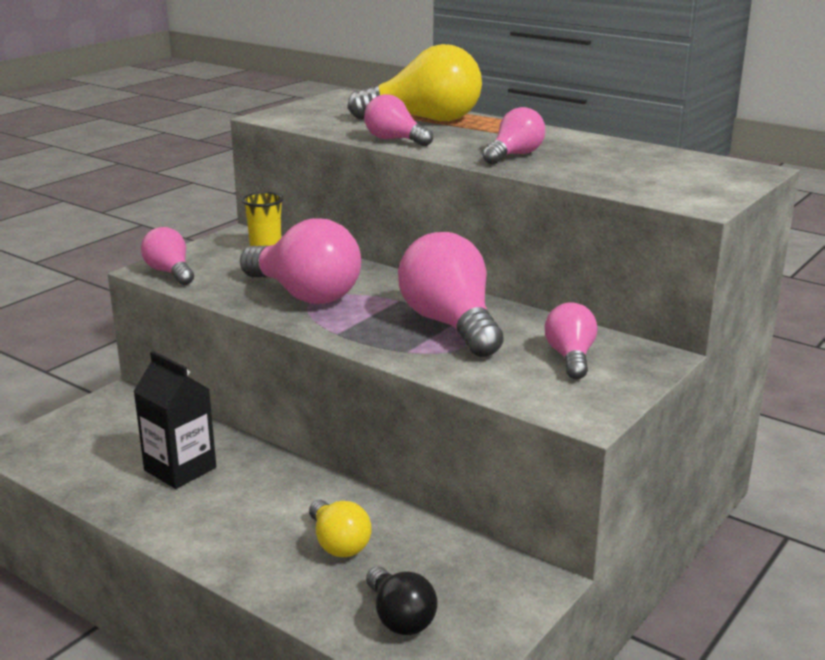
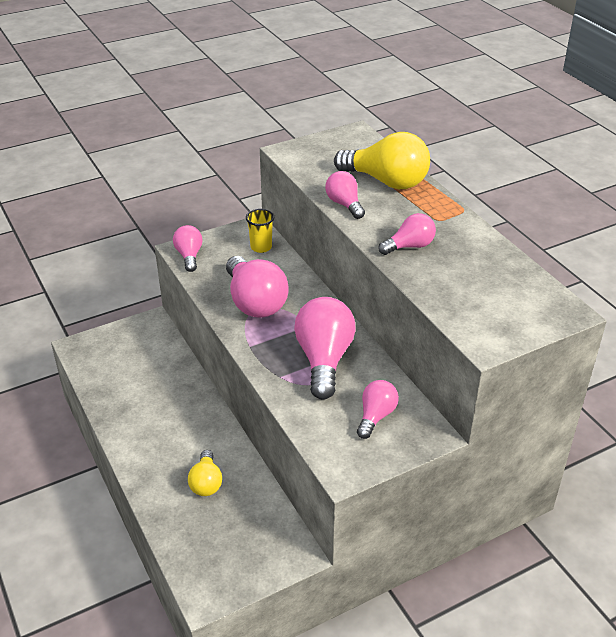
camera: 25 degrees right, 15 degrees up
black carton [133,351,216,489] -> none
black light bulb [366,567,438,635] -> none

